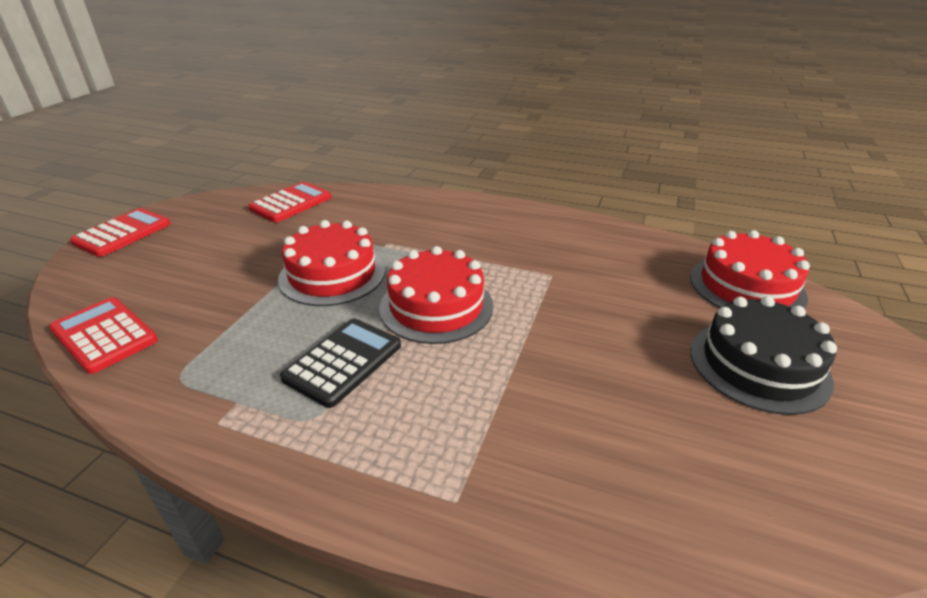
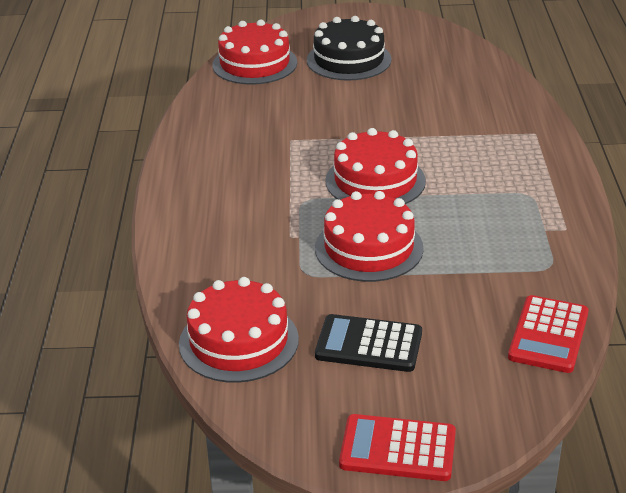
camera: 110 degrees left, 0 degrees up
red calculator [248,182,331,222] -> red cake [179,277,299,383]
black calculator [280,318,401,408] -> black calculator moved to [315,314,422,372]

